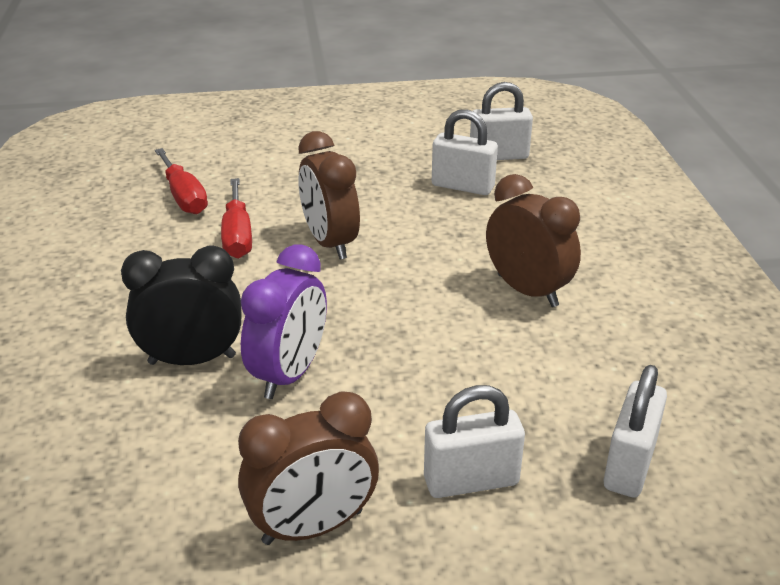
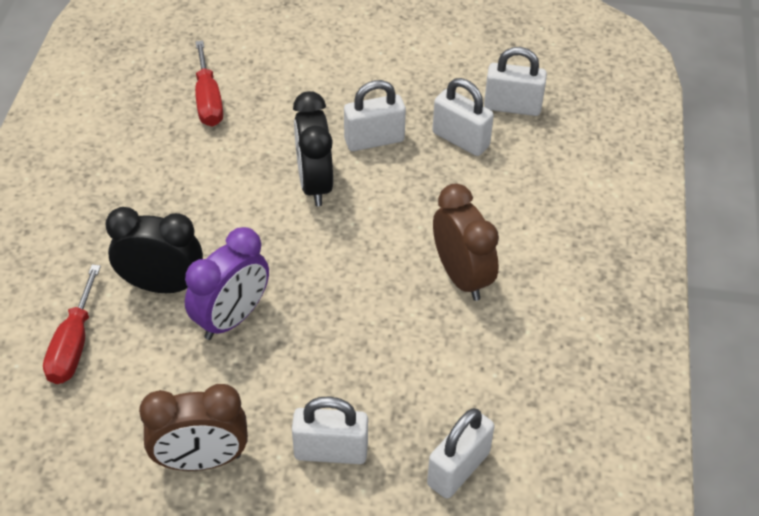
camera: 15 degrees right, 15 degrees up
red screwdriver [221,178,252,259] -> red screwdriver moved to [43,264,101,384]
brown clock [298,131,360,260] -> black clock [293,91,333,206]
none -> white padlock [344,80,406,151]

